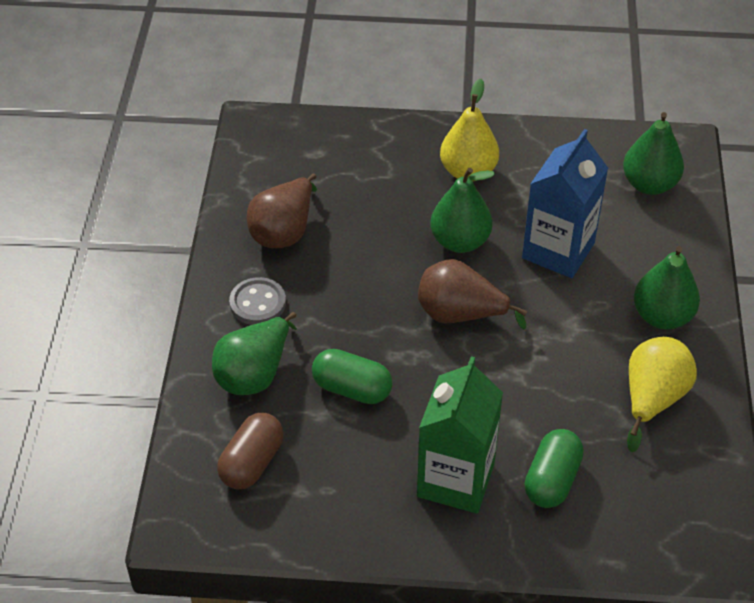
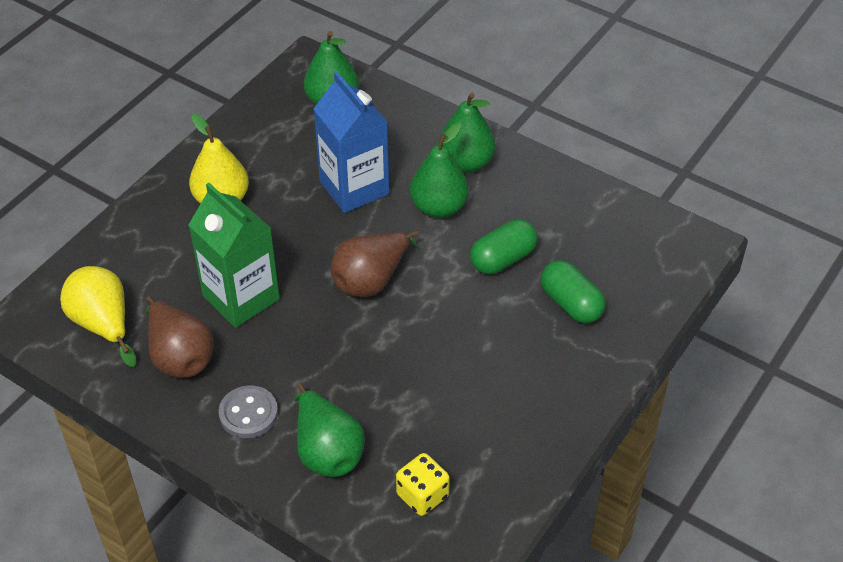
camera: 60 degrees left, 0 degrees up
brown capsule [217,413,283,489] -> yellow dice [396,453,450,516]
green capsule [312,349,393,404] -> green capsule moved to [470,219,537,274]
green carton [417,356,503,514] -> green carton moved to [188,183,280,328]
green pear [430,168,495,253] -> green pear moved to [410,122,469,218]
yellow pear [627,337,697,452] -> yellow pear moved to [60,266,137,367]

